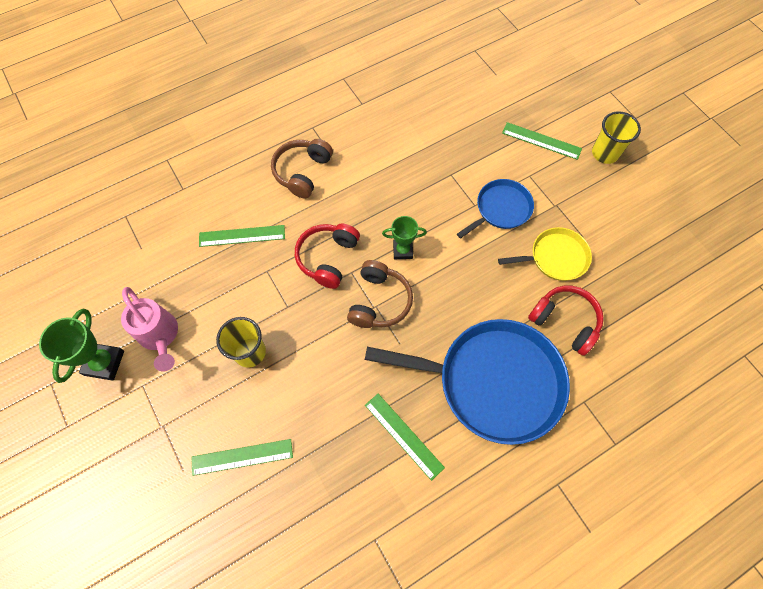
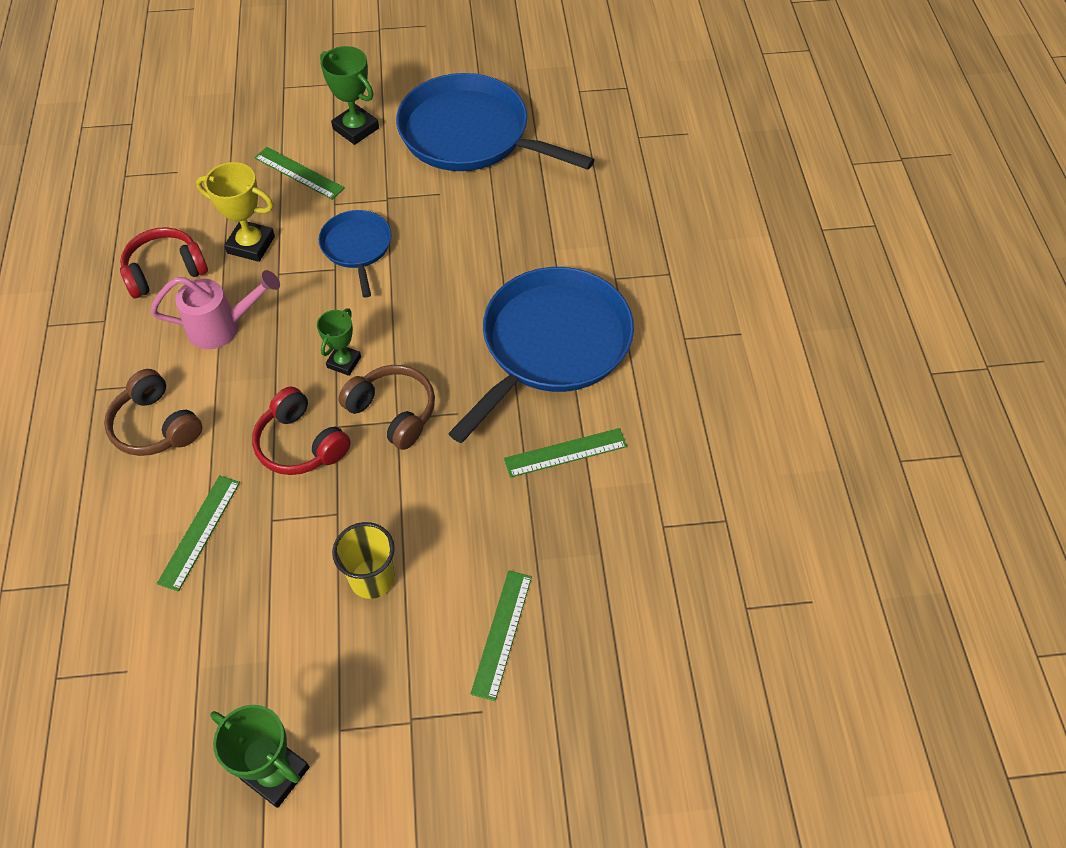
camera: 65 degrees left, 10 degrees down
pink watering can [121,287,178,371] -> pink watering can moved to [150,270,280,349]
yellow pan [498,227,592,281] -> none
green ruler [502,122,582,160] -> green ruler turned 75 degrees clockwise [254,147,345,200]
red headphones [528,286,604,356] -> red headphones moved to [120,227,208,298]
yellow cup [592,111,641,164] -> green trophy [320,46,379,145]
none -> yellow trophy [196,162,275,262]
none -> blue pan [396,73,595,171]

